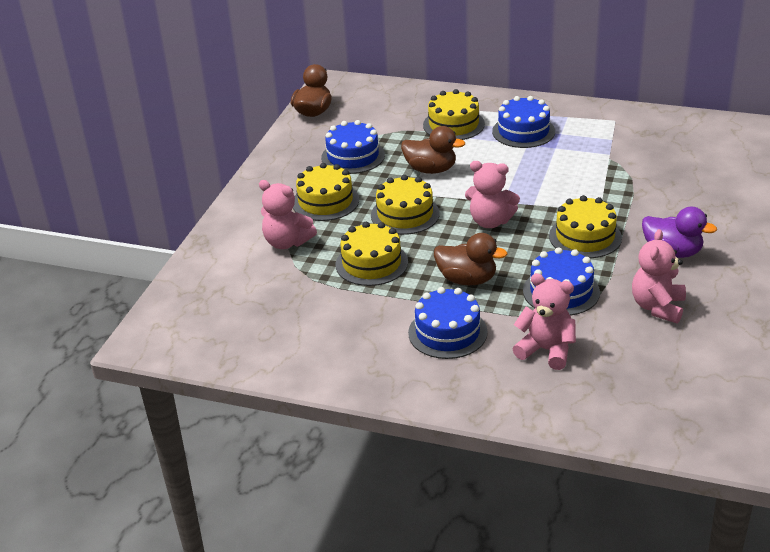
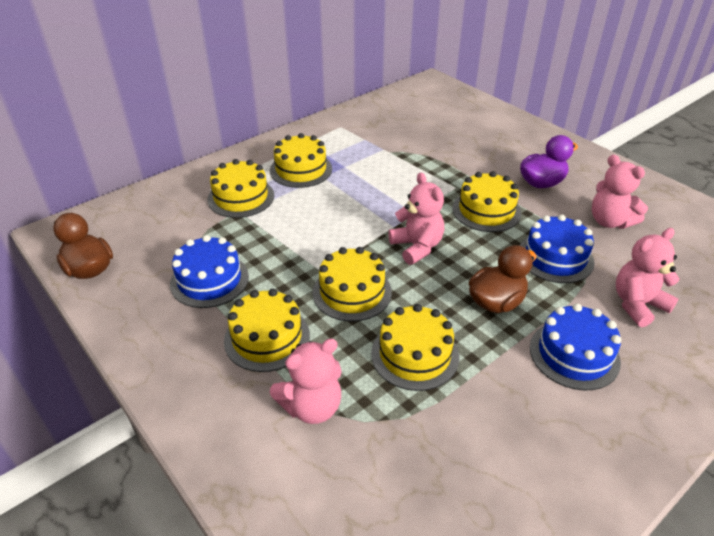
camera: 60 degrees left, 5 degrees up
brown duck [401,126,465,174] -> none
pink teddy bear [465,161,520,228] -> pink teddy bear turned 75 degrees counterclockwise [388,173,444,265]
blue cake [492,96,555,148] -> yellow cake [270,133,332,188]

